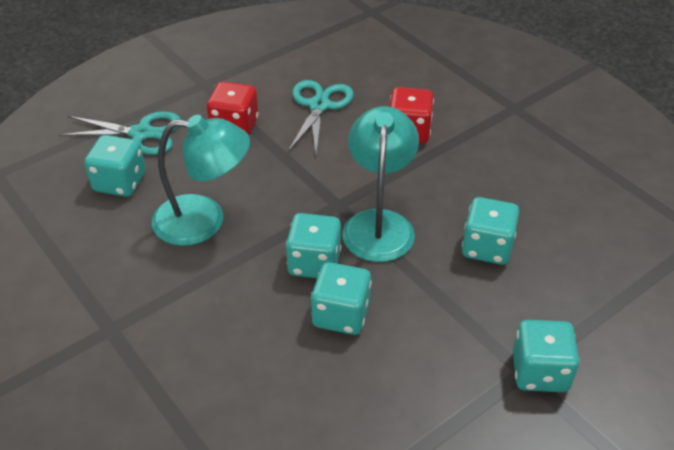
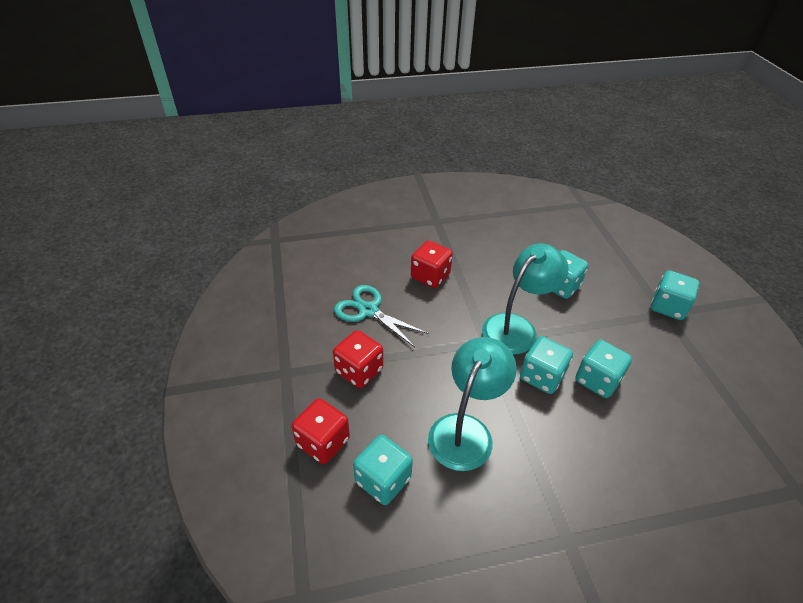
camera: 65 degrees left, 0 degrees up
turquoise scissors [59,112,181,155] -> red dice [291,398,350,464]
turquoise lamp [342,106,419,262] -> turquoise lamp turned 105 degrees clockwise [482,244,569,355]

